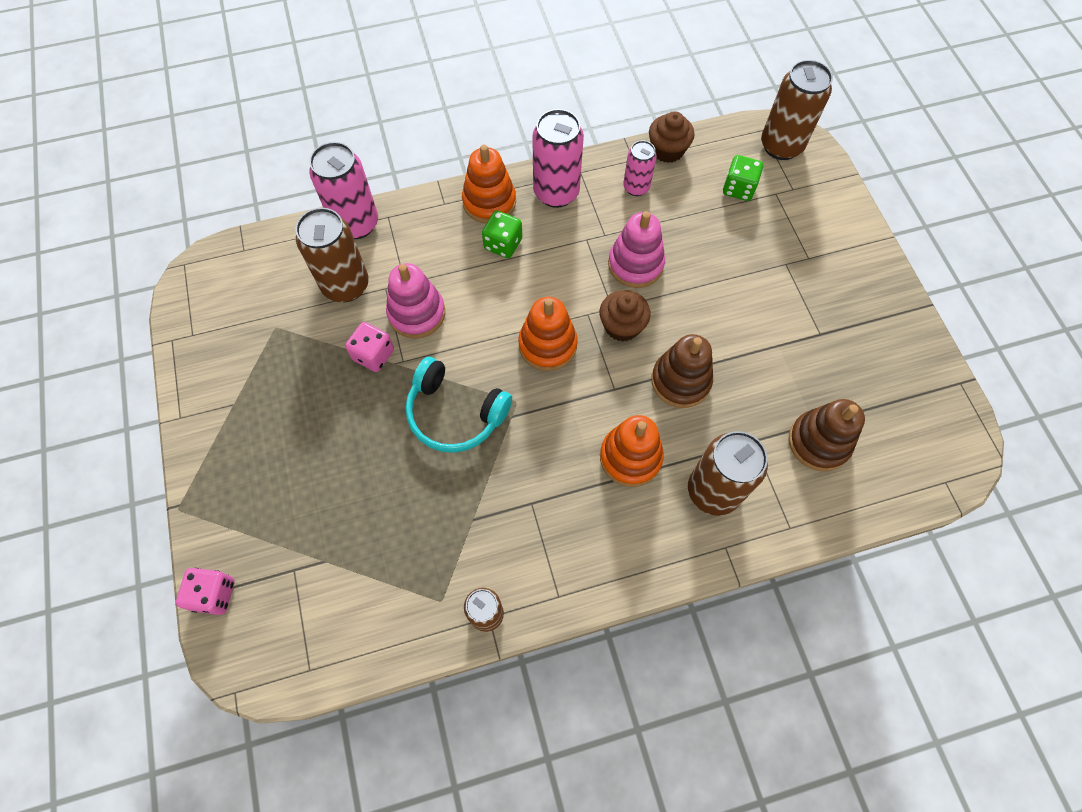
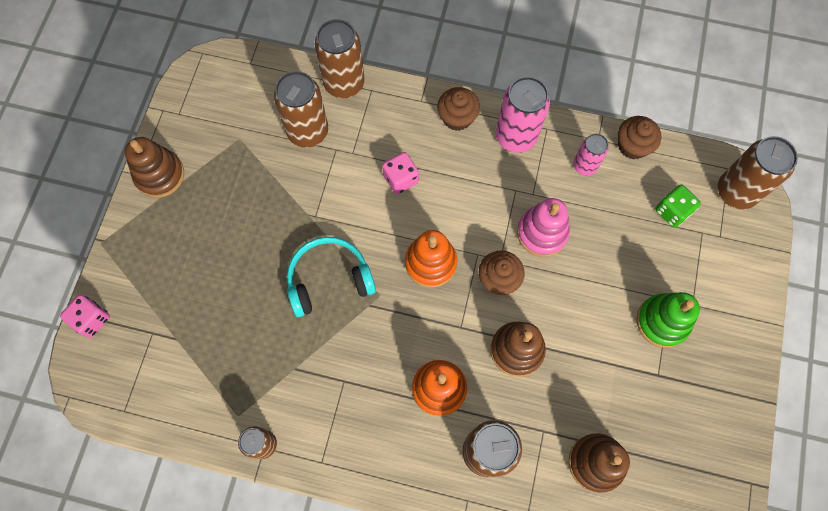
camera: 30 degrees right, 5 degrees up
pink can [309,142,378,239] -> brown can [315,19,365,98]
pink dice [345,322,394,372] -> pink dice moved to [382,152,419,194]
pink stacking toy [386,263,445,338] -> none
turquoise headphones [405,357,512,453] -> turquoise headphones turned 105 degrees clockwise [287,237,376,317]
orange stacking toy [462,145,516,223] -> brown cupcake [437,87,480,131]
green dice [482,210,522,258] -> none
none -> brown stacking toy [125,137,184,198]
none -> green stacking toy [636,292,700,348]

